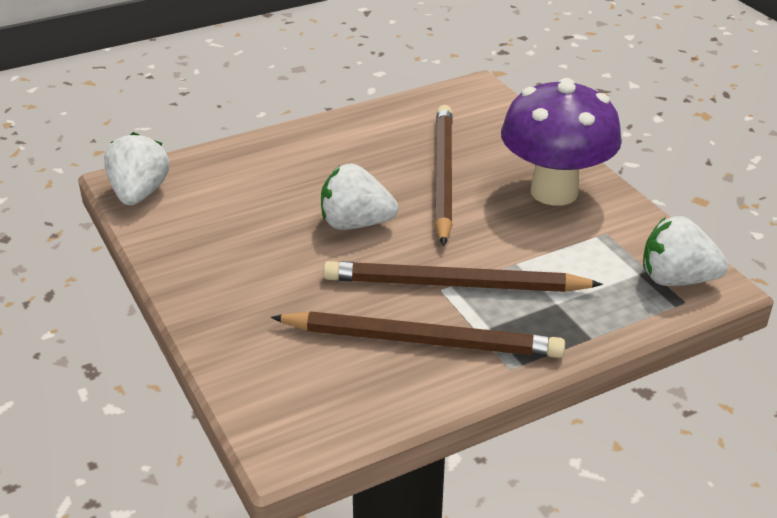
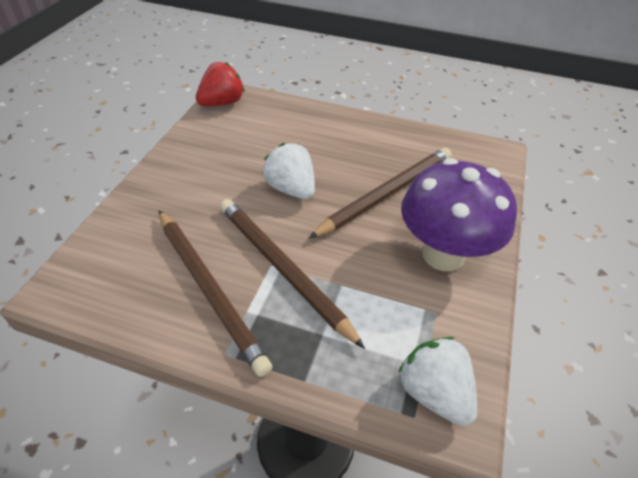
camera: 45 degrees right, 10 degrees up
white strawberry [104,132,169,205] -> red strawberry [196,62,245,106]

